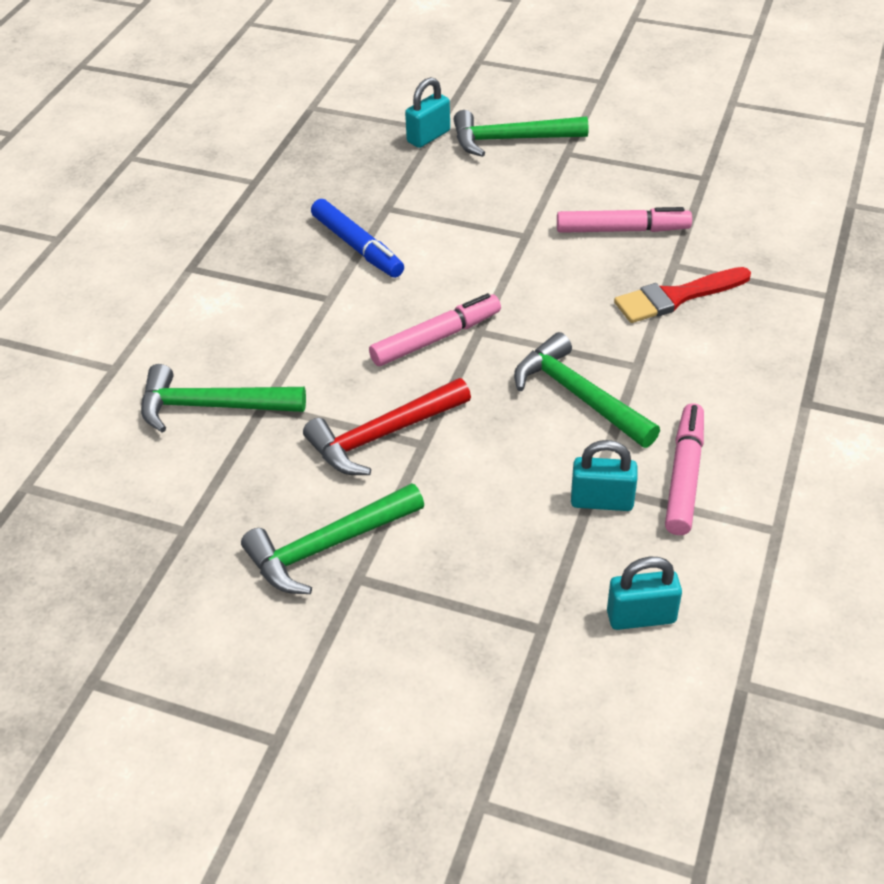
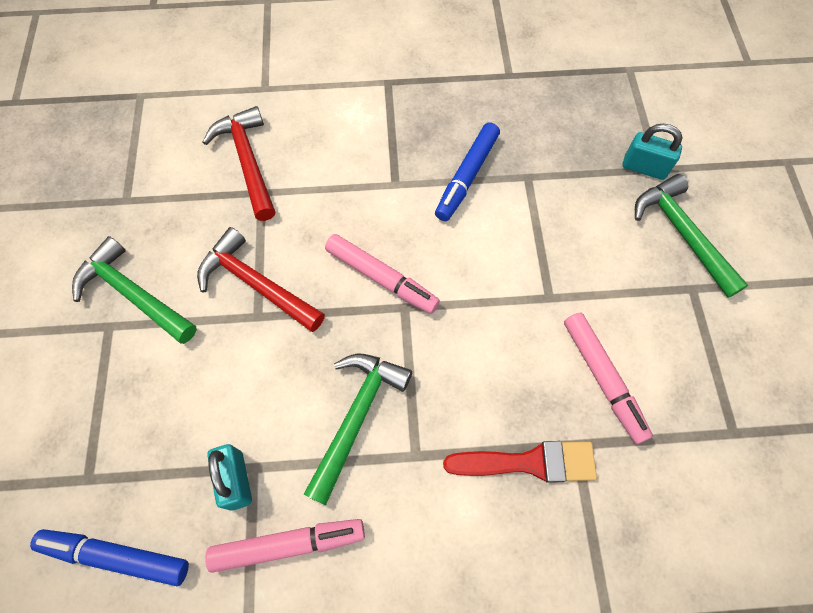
camera: 65 degrees right, 20 degrees up
green hammer [141,364,306,433] -> red hammer [202,106,275,221]
turquoise padlock [607,557,682,630] -> blue marker [30,529,189,586]
red brush [614,267,751,323] -> red brush turned 135 degrees clockwise [443,441,597,483]

